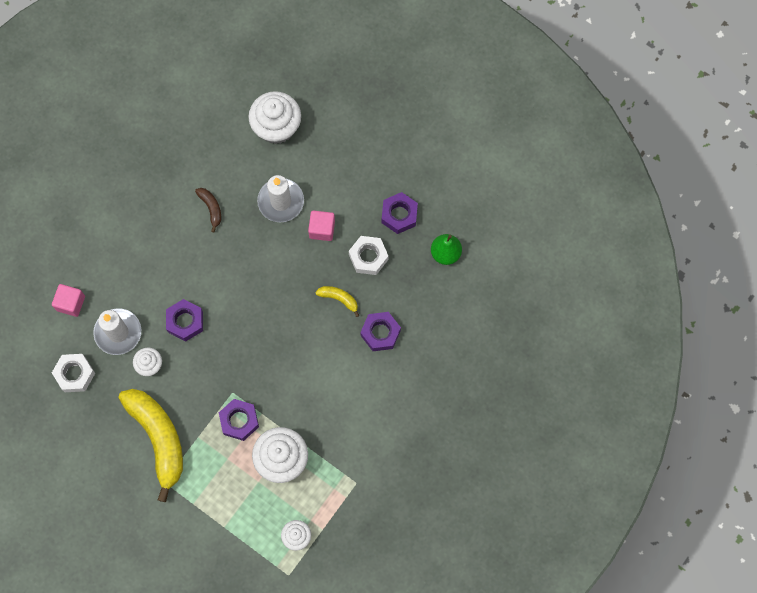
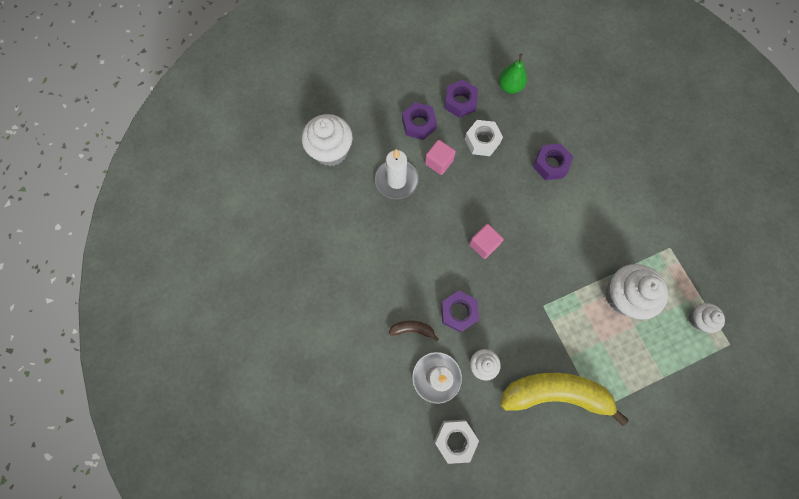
camera: 60 degrees left, 0 degrees up
pink cube [52,284,85,317] -> pink cube moved to [469,224,504,259]
brown banana [195,188,221,232] -> brown banana moved to [389,321,439,341]
purple nut [219,399,259,441] -> purple nut moved to [402,102,437,140]
yellow banana [315,286,359,317] -> none

